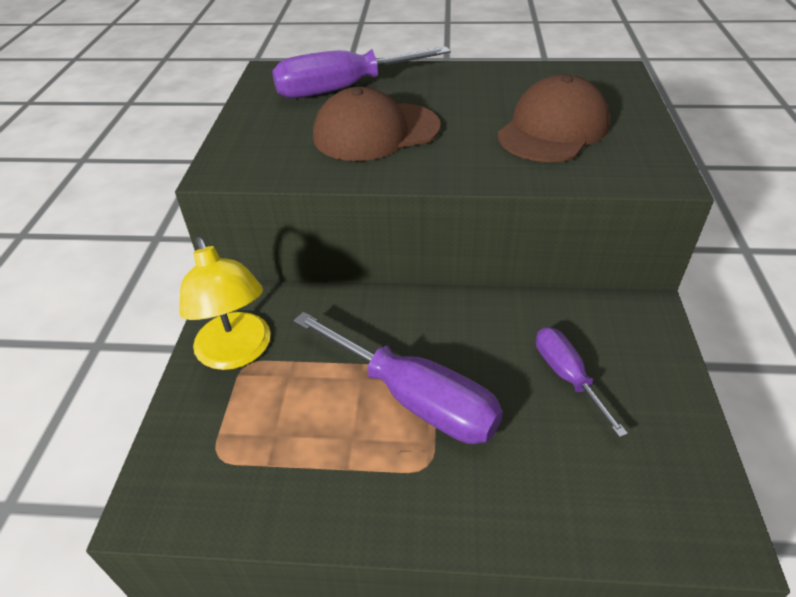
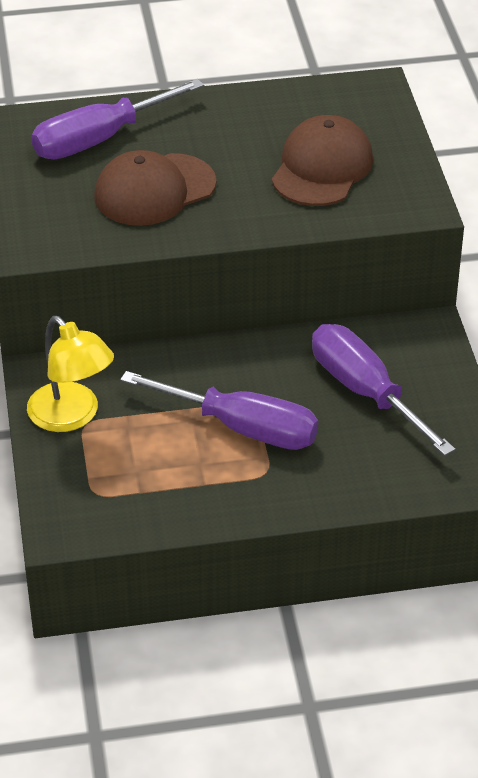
camera: 15 degrees left, 0 degrees up
purple screwdriver [536,327,628,438] -> purple screwdriver [312,324,455,456], size x1.76

